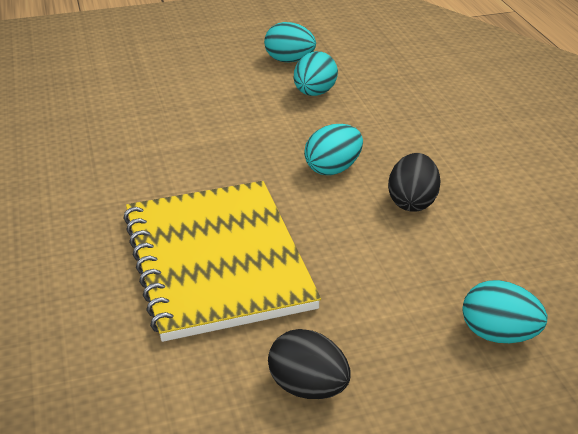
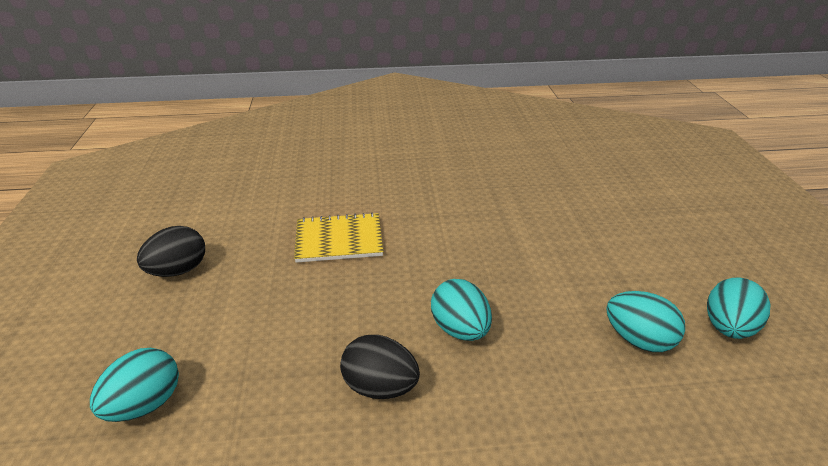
camera: 100 degrees right, 0 degrees up
yellow notebook [123,181,321,342] -> yellow notebook [294,212,383,263], size x0.52

